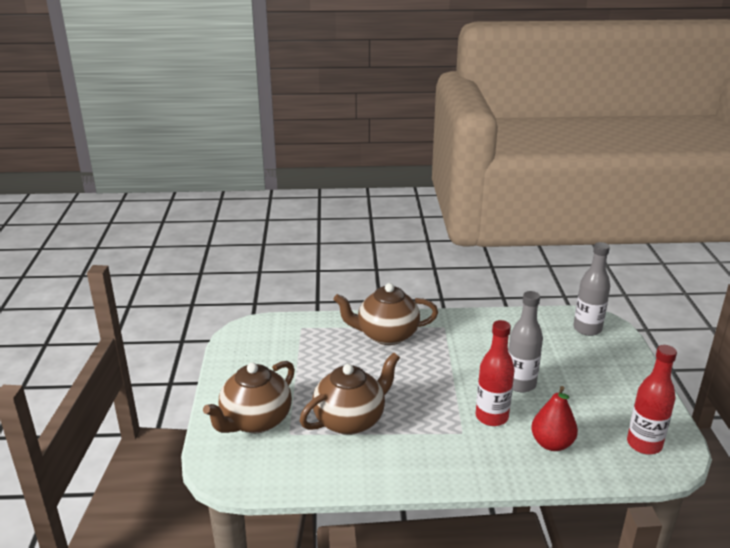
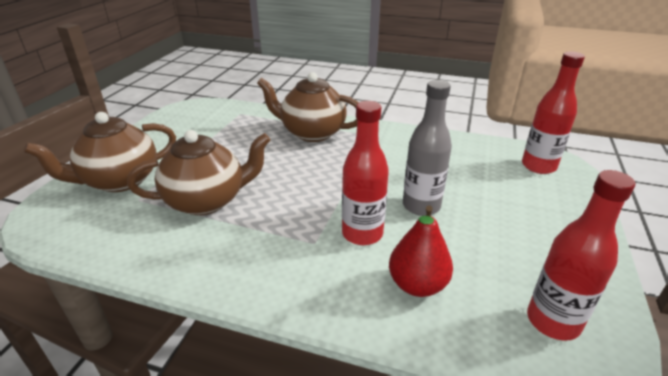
camera: 20 degrees right, 5 degrees up
grey bottle [573,242,610,336] -> red bottle [522,52,585,174]

